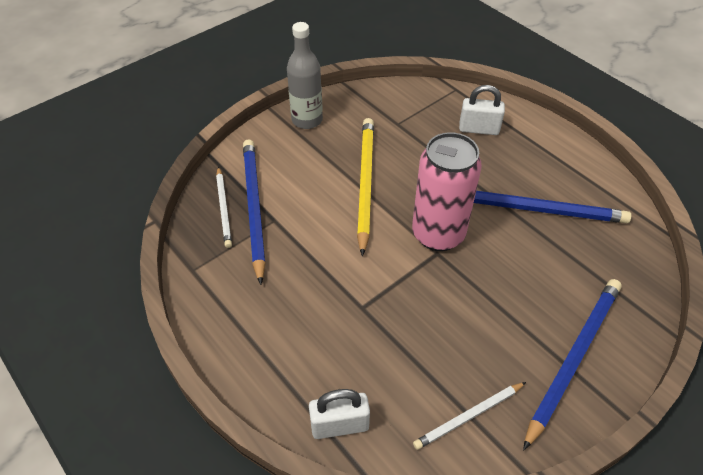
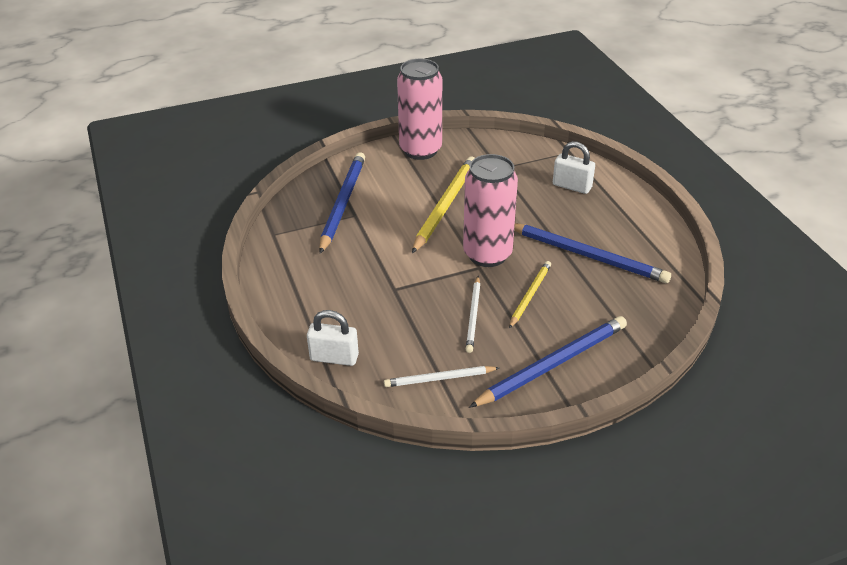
camera: 20 degrees right, 10 degrees down
white pencil [216,167,232,248] -> white pencil moved to [466,276,480,353]
grey bottle [287,22,323,129] -> pink can [397,59,442,160]
none -> yellow pencil [509,261,551,328]

